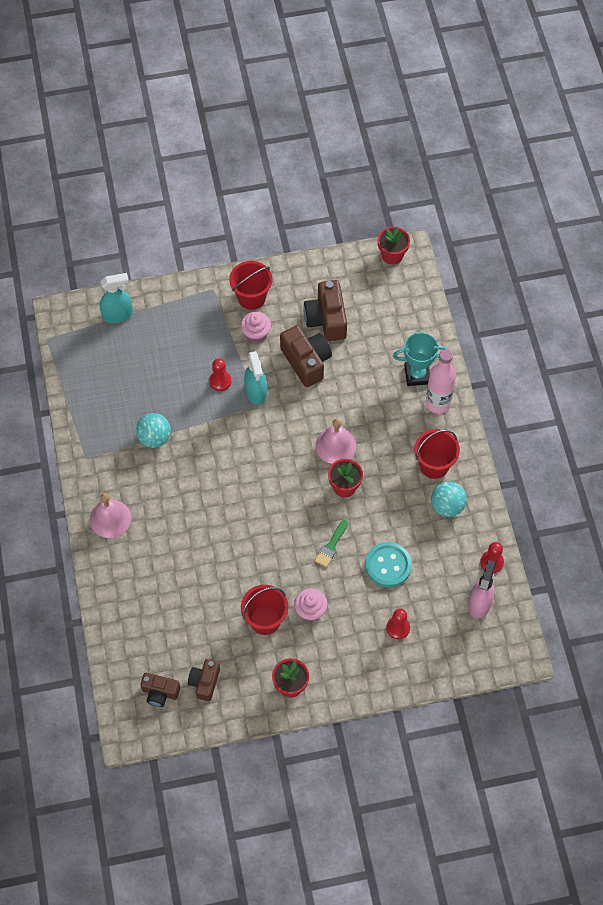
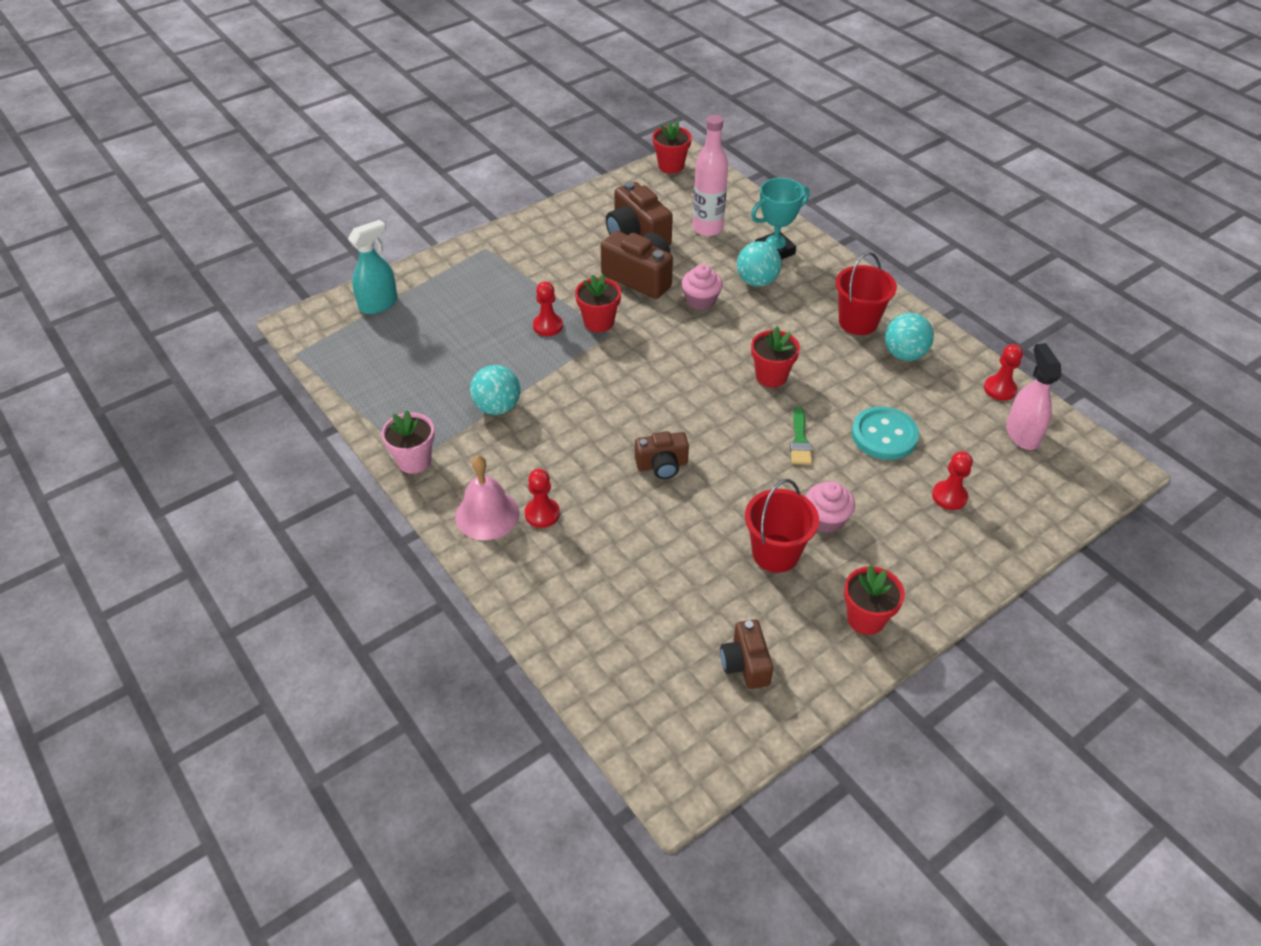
camera: 25 degrees left, 15 degrees down
brown camera [140,673,180,707] -> brown camera moved to [635,431,689,479]
red bucket [229,261,272,310] -> none
pink cupcake [241,312,271,343] -> pink cupcake moved to [682,264,723,310]
turquoise spray bottle [244,351,267,405] -> red flower pot [575,274,621,332]
pink bell [316,418,356,464] -> none
pink bottle [426,349,456,414] -> pink bottle moved to [693,115,728,236]
none -> pink flower pot [381,410,435,474]
none -> red pawn [525,469,560,528]
none -> turquoise ball [737,241,782,287]

